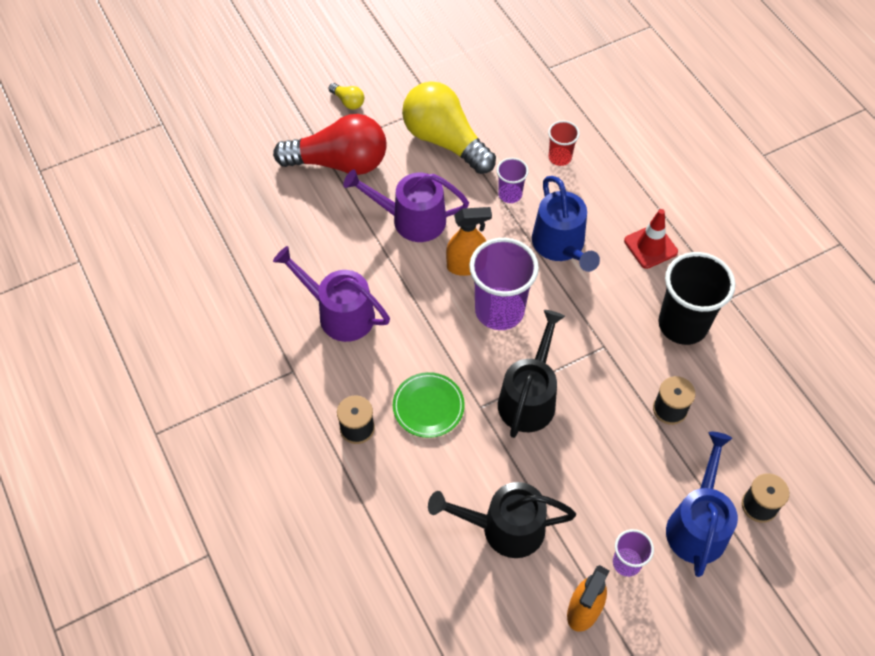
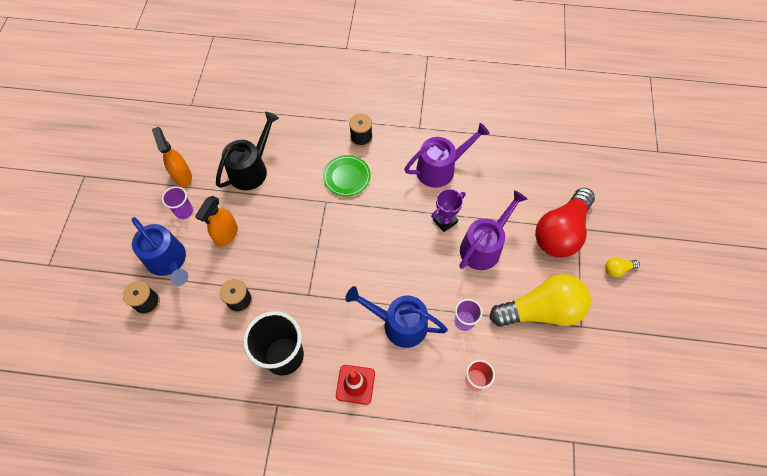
camera: 125 degrees right, 5 degrees up
orange spray bottle [446,207,492,276] -> orange spray bottle moved to [195,196,238,247]
purple cup [469,238,539,330] -> none
black watering can [498,310,565,438] -> none
none -> purple trophy [431,189,466,232]

